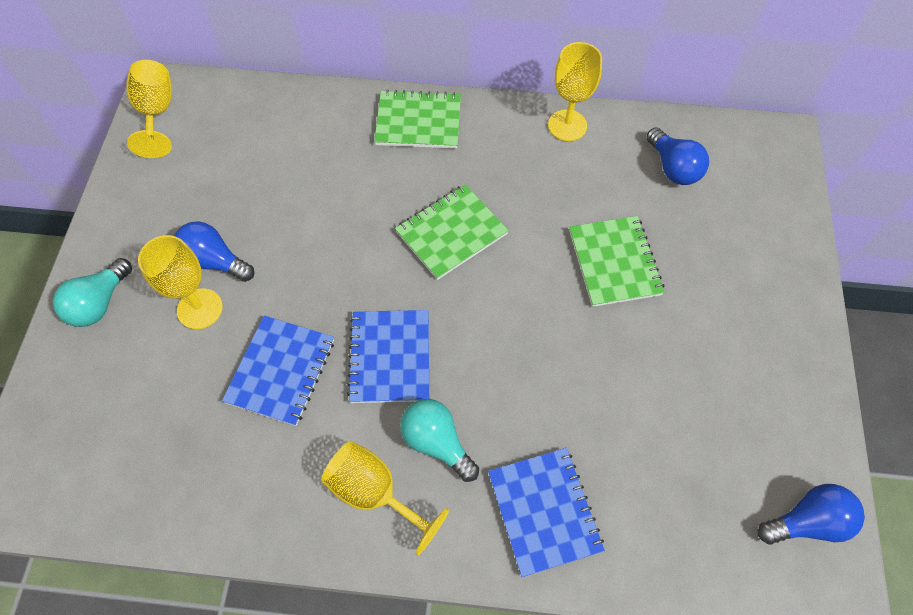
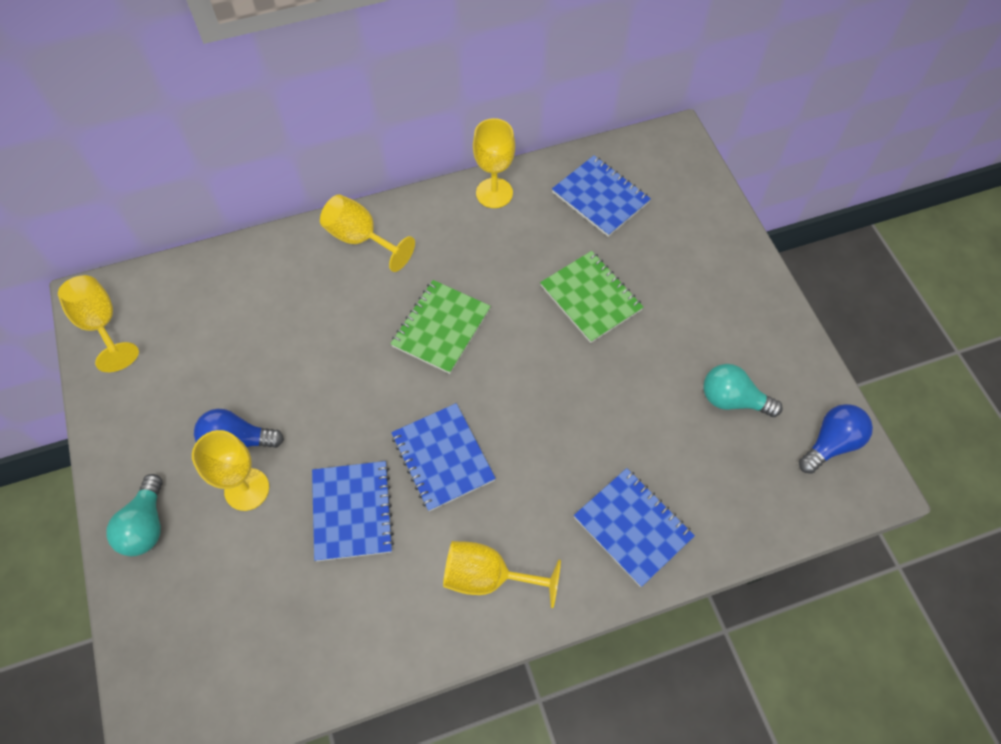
camera: 25 degrees left, 0 degrees up
green notebook [374,90,461,149] -> yellow goblet [320,194,415,272]
turquoise light bulb [400,399,479,482] -> turquoise light bulb moved to [703,364,783,417]
blue light bulb [646,127,709,185] -> blue notebook [552,155,651,237]

